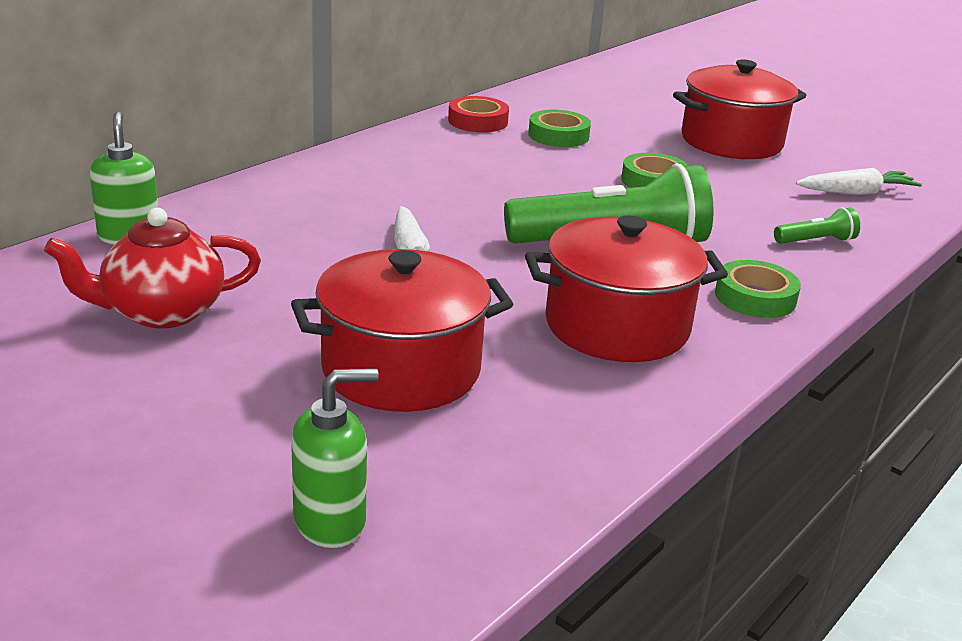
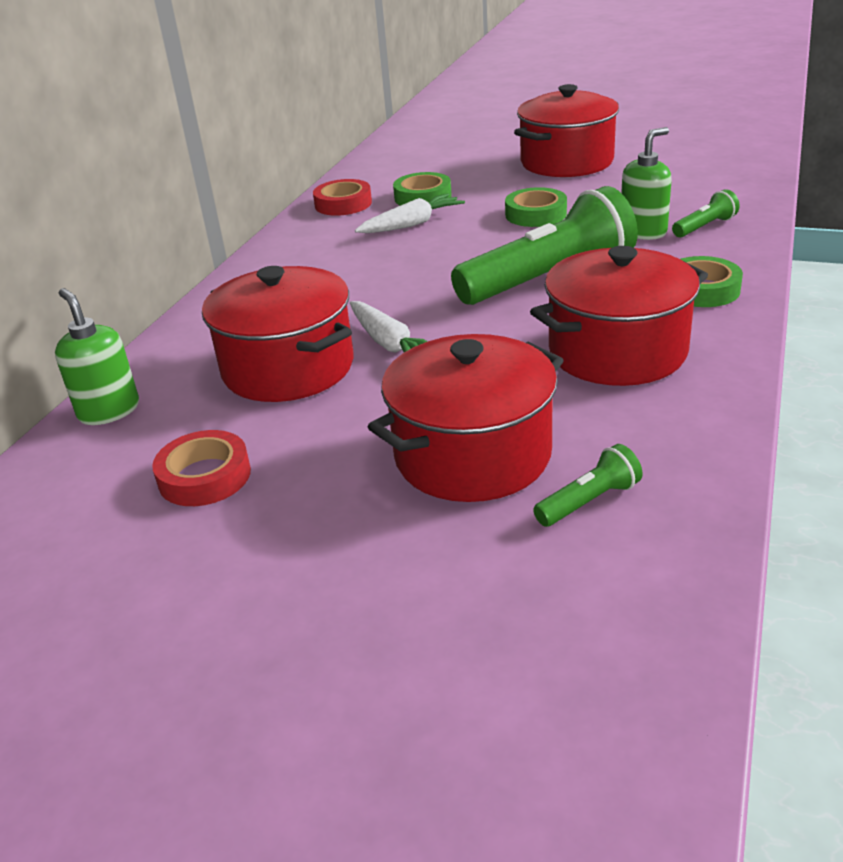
camera: 15 degrees left, 5 degrees up
red teapot [44,208,261,329] -> red tape [152,430,251,506]
green soap dispenser [291,368,379,548] -> green soap dispenser moved to [621,127,672,240]
white carrot [796,168,922,195] -> white carrot moved to [355,193,465,233]
none -> red pot [202,266,353,402]
none -> green flashlight [533,444,643,527]

